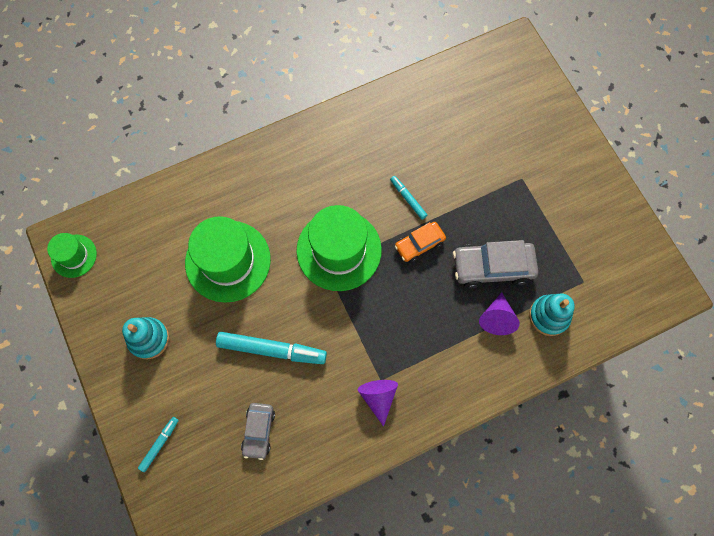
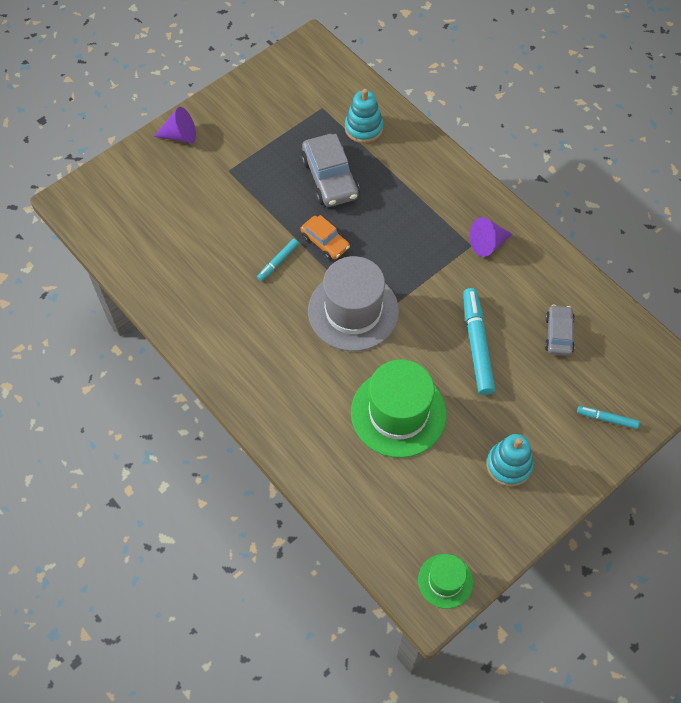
camera: 105 degrees left, 10 degrees down
grey car [241,403,275,460] -> grey car turned 75 degrees counterclockwise [545,305,575,356]
green hat [296,205,382,291] -> grey hat [308,256,399,351]
purple cone [479,292,520,335] -> purple cone moved to [154,107,196,143]

